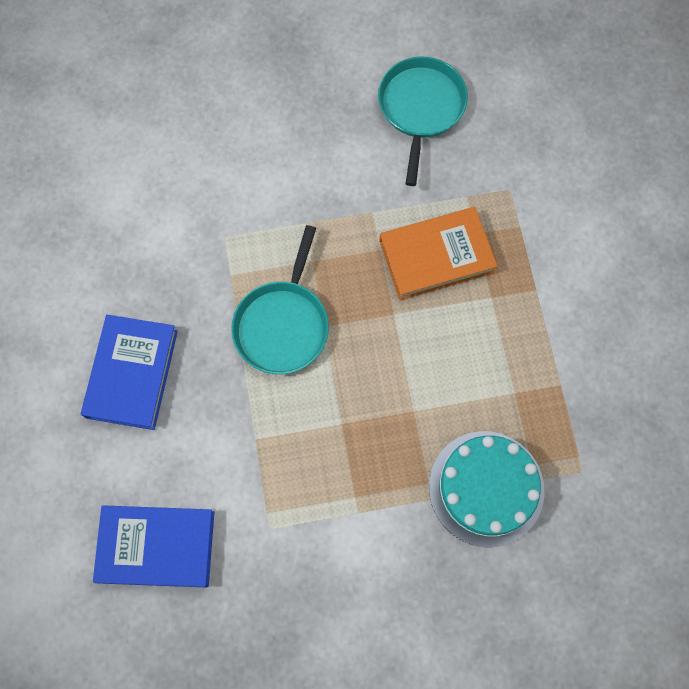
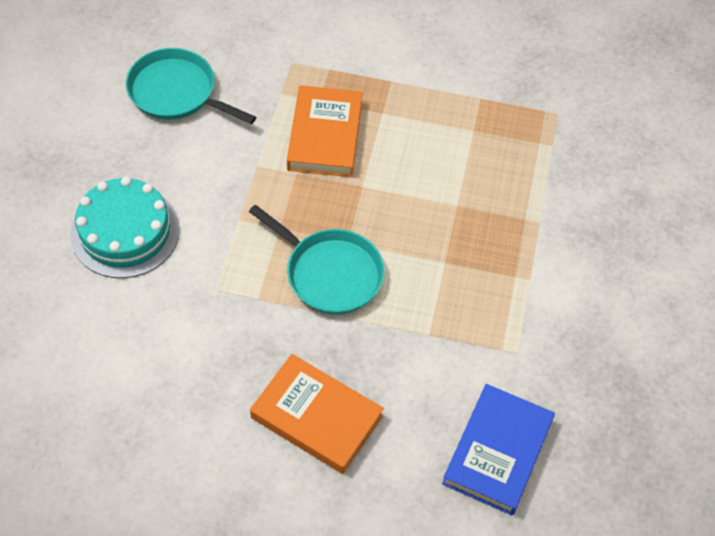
camera: 70 degrees left, 15 degrees down
blue book [81,315,178,430] -> orange book [250,354,384,474]
turquoise cake [429,431,545,547] -> turquoise cake moved to [70,177,180,278]

